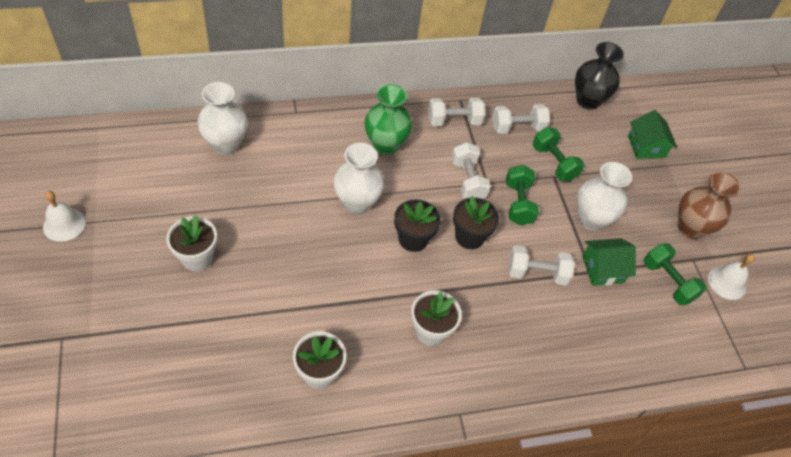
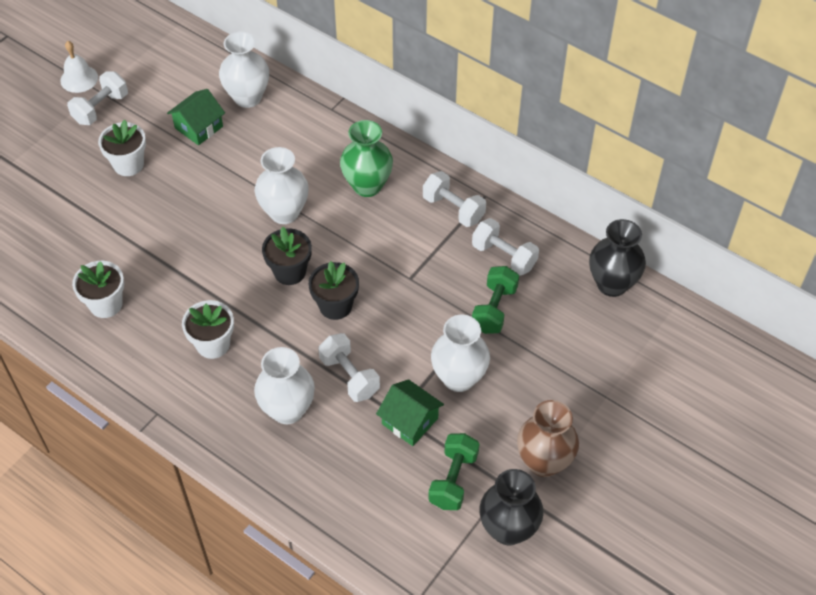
camera: 55 degrees right, 0 degrees up
white dumbbell [451,142,491,199] -> white dumbbell moved to [67,71,128,125]
green dumbbell [506,165,539,225] -> none
green house [628,110,677,159] -> green house moved to [167,89,225,145]
white bell [708,254,755,300] -> black vase [479,469,544,545]
none -> white vase [254,347,315,424]

